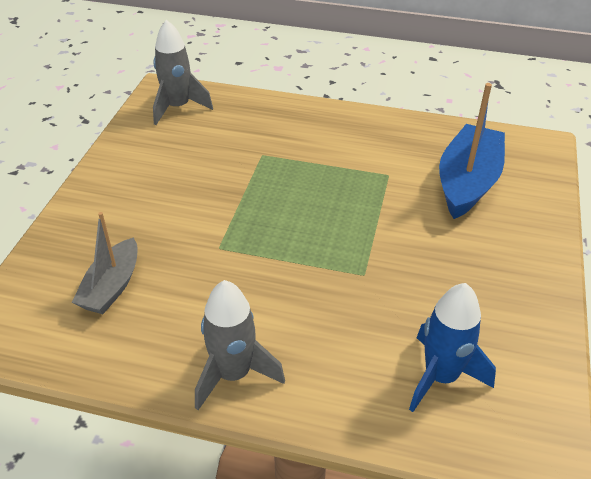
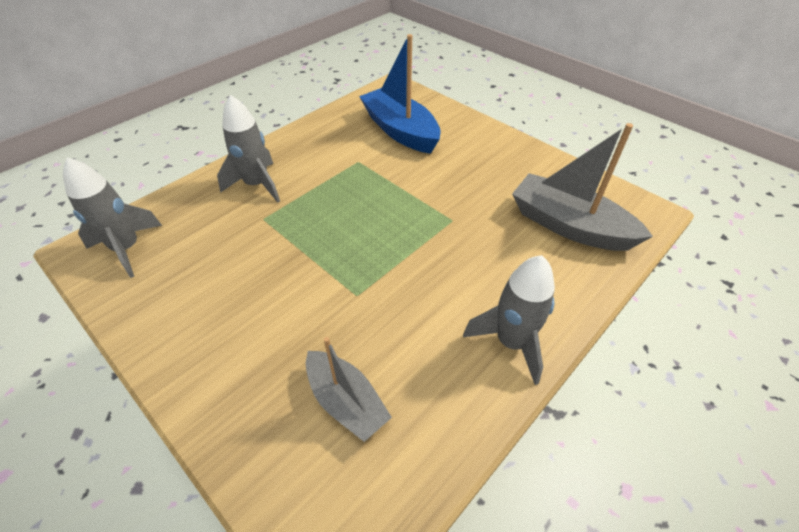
camera: 60 degrees left, 5 degrees up
blue rocket [409,283,496,412] -> grey boat [512,123,653,251]
none -> grey rocket [217,95,280,203]

